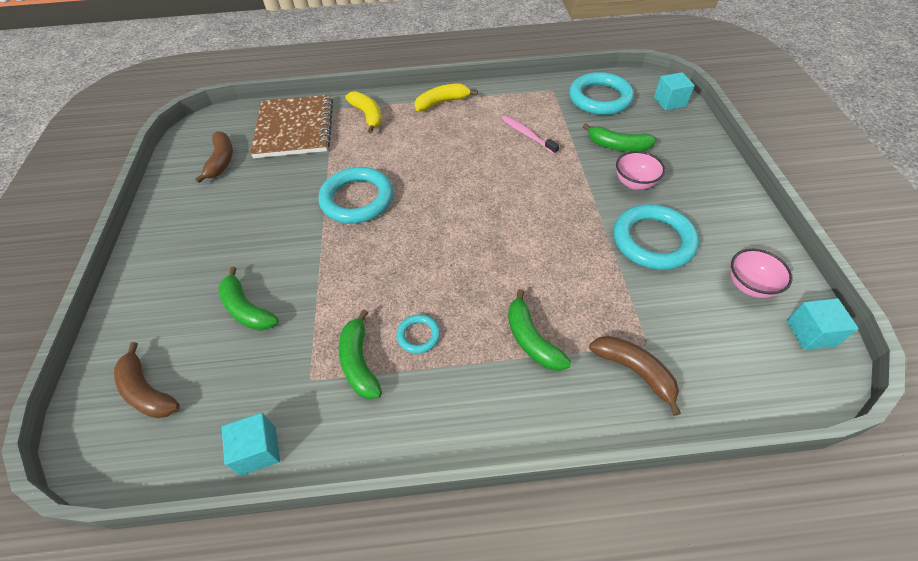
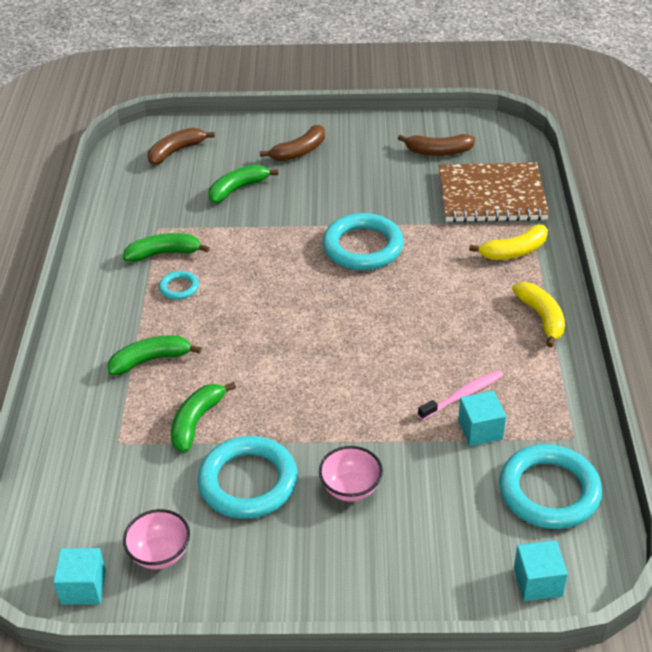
camera: 95 degrees right, 10 degrees down
turquoise cube [222,413,280,476] -> turquoise cube moved to [458,391,506,446]
green banana [583,123,657,152] -> green banana moved to [171,382,236,453]
brown banana [589,336,681,416] -> brown banana moved to [260,125,325,161]

